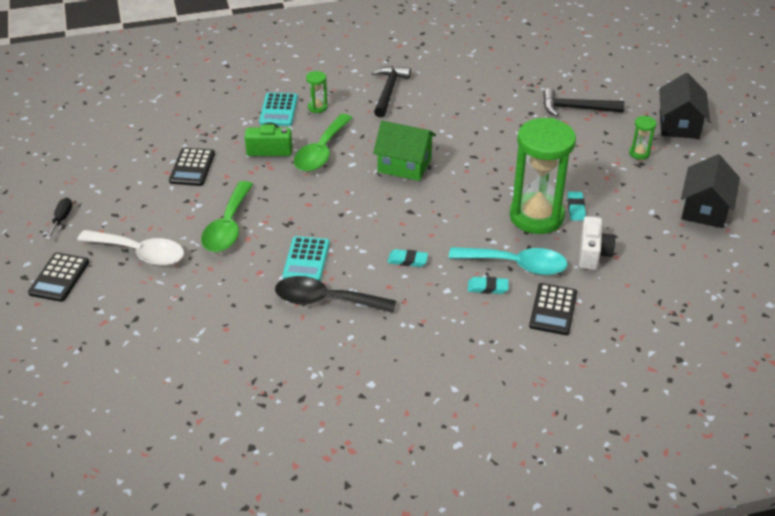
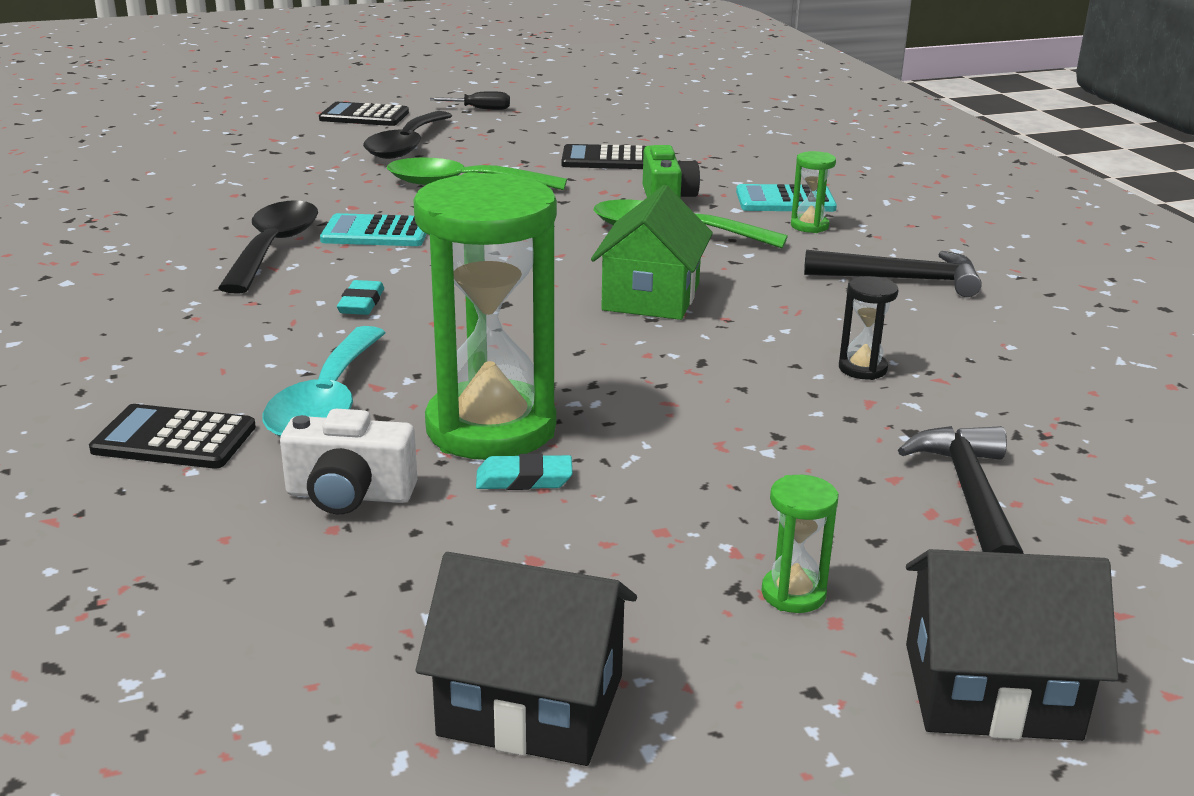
camera: 85 degrees right, 15 degrees down
white spoon [77,230,184,266] -> black spoon [363,111,452,159]
turquoise eraser [468,277,509,294] -> none
none -> black hourglass [839,276,898,380]

